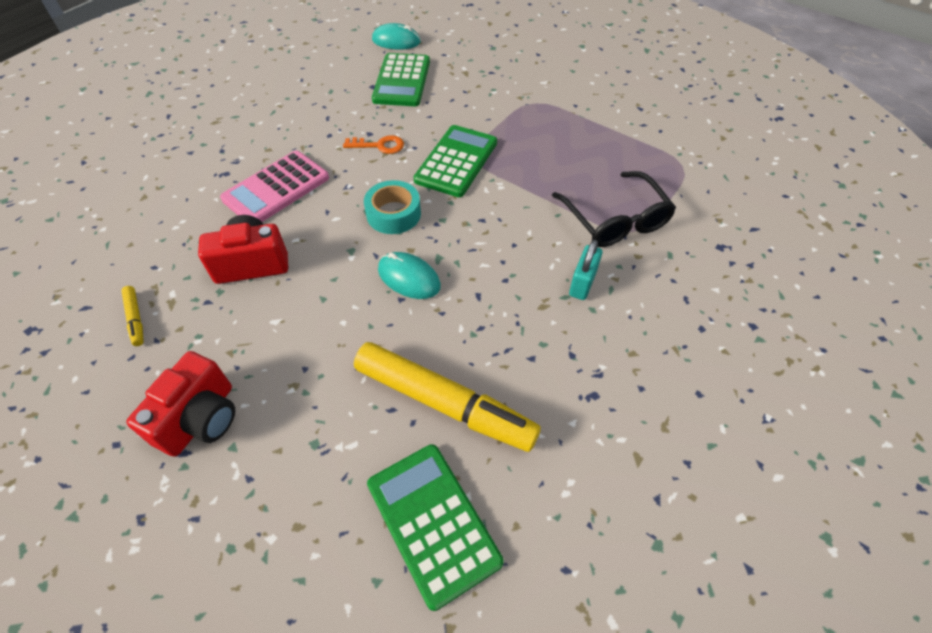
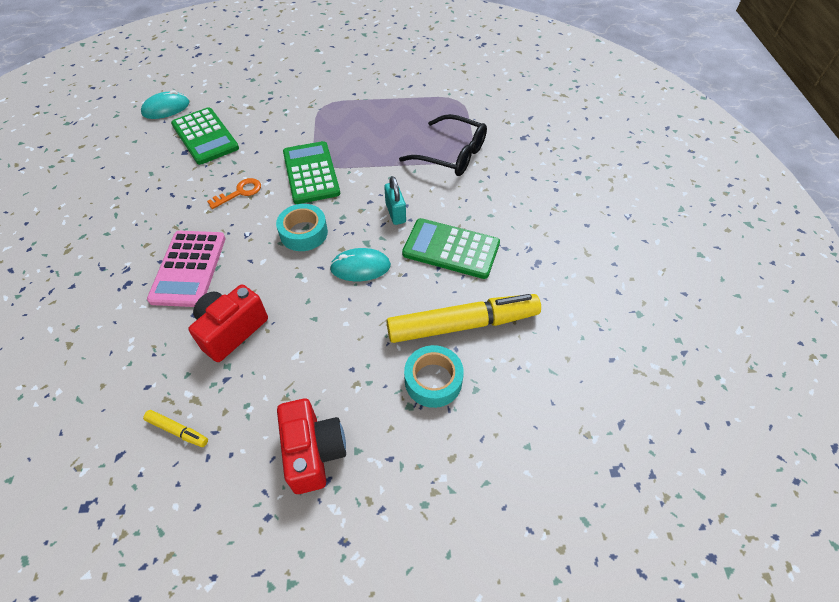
camera: 40 degrees left, 0 degrees up
green calculator [367,444,504,611] -> green calculator moved to [402,218,500,279]
turquoise padlock [569,240,602,300] -> turquoise padlock moved to [384,176,406,225]
none -> turquoise tape [404,345,464,408]

